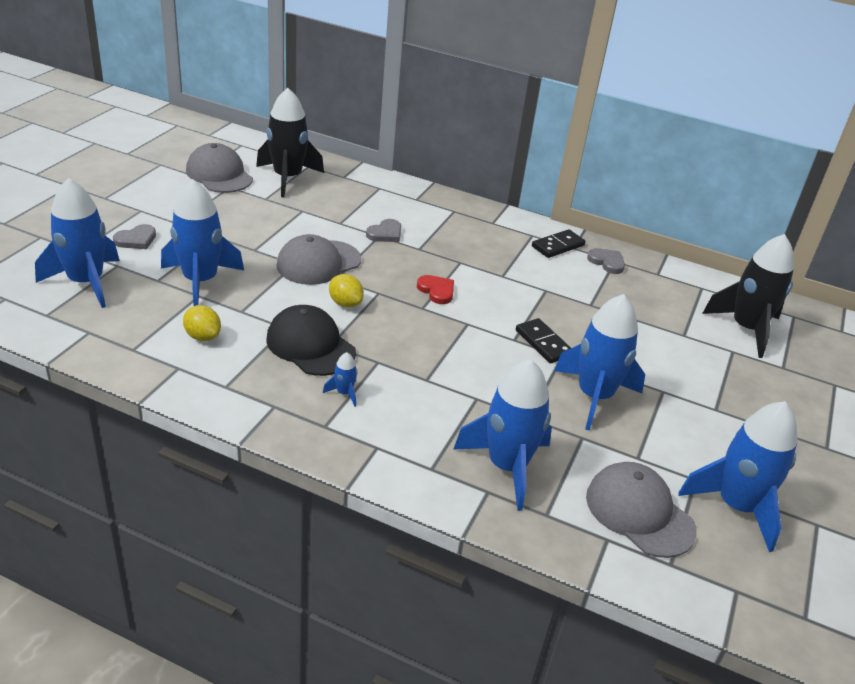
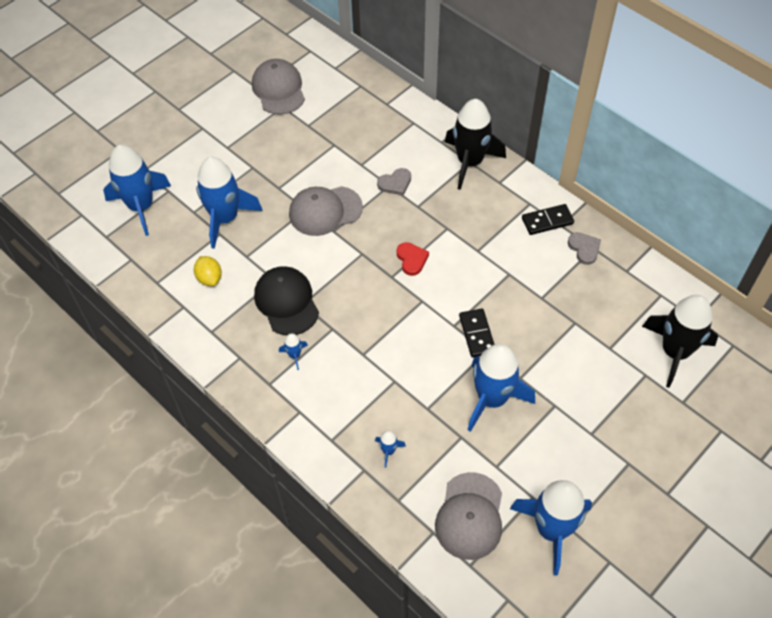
camera: 25 degrees right, 20 degrees up
grey heart [113,224,156,249] -> none
black rocket [256,88,324,197] -> black rocket moved to [445,99,506,190]
yellow lemon [329,274,364,307] -> none
blue rocket [454,359,552,511] -> blue rocket [375,431,406,468], size x0.41
grey cap [586,462,697,558] -> grey cap turned 150 degrees counterclockwise [435,472,502,560]

